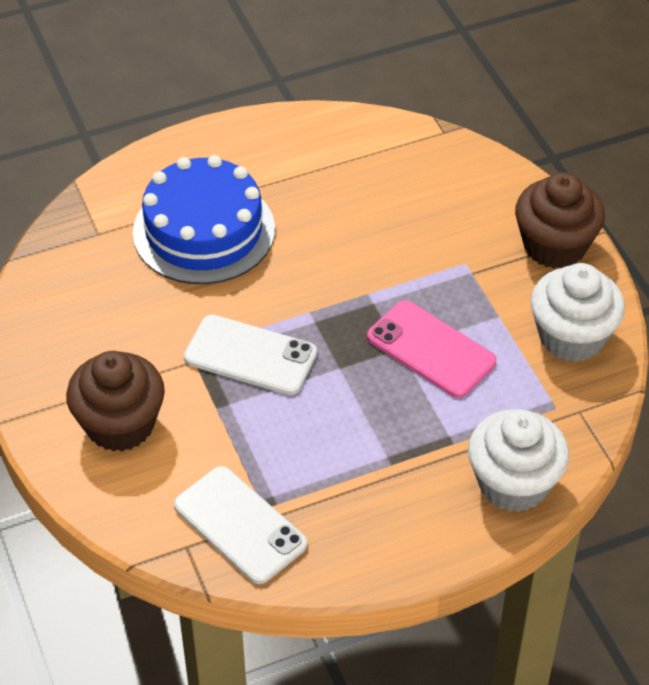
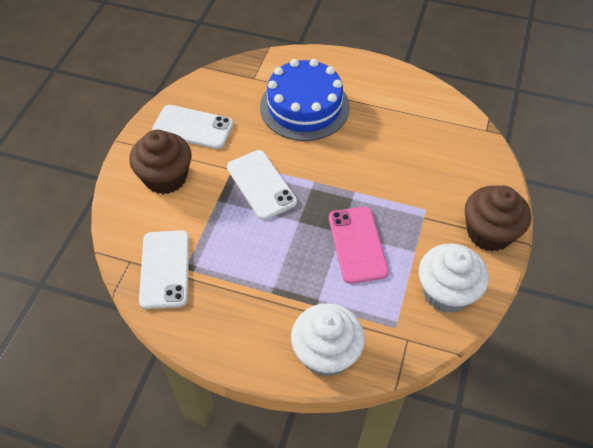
camera: 40 degrees right, 5 degrees up
none -> white phone [152,105,233,149]

